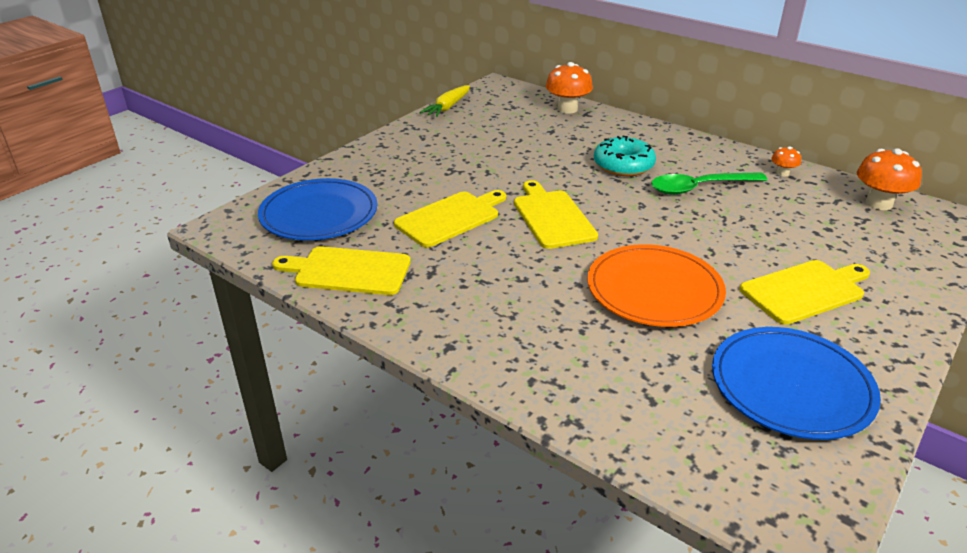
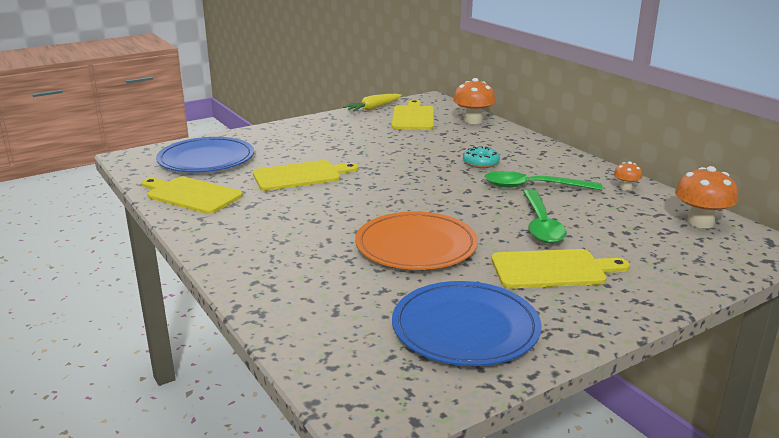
camera: 20 degrees right, 10 degrees down
yellow cutting board [514,180,598,249] -> yellow cutting board moved to [391,100,434,130]
turquoise donut [594,136,656,176] -> turquoise donut [463,146,500,168], size x0.66
none -> green spoon [523,190,567,244]

